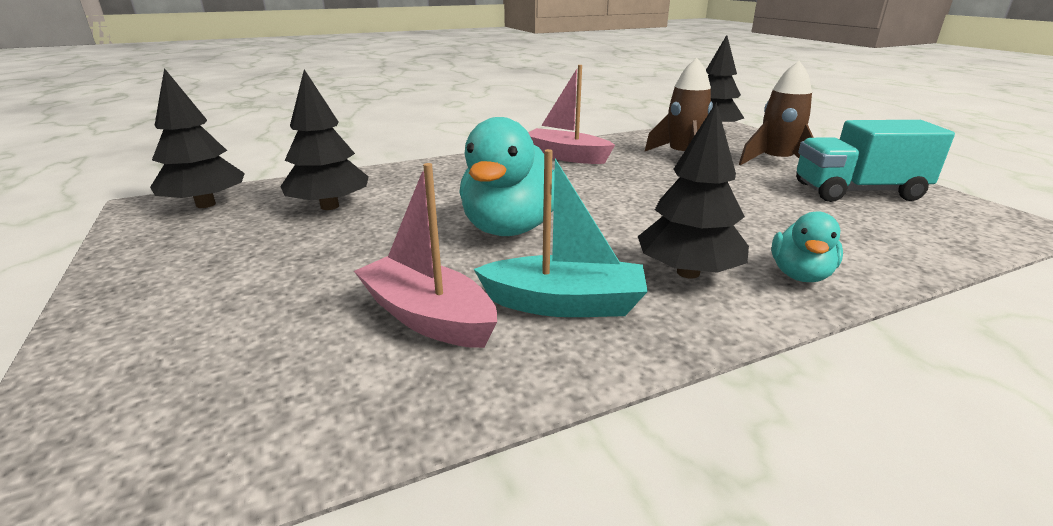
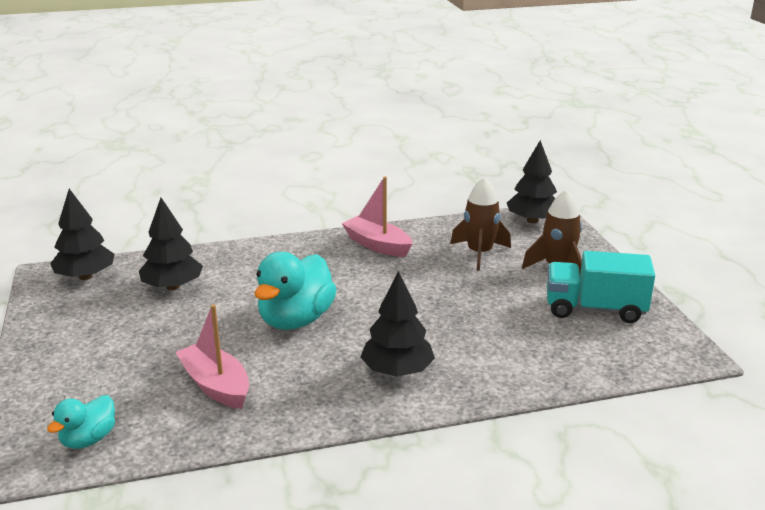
camera: 10 degrees right, 0 degrees up
turquoise boat [474,149,648,317] -> none
turquoise duck [771,211,843,282] -> turquoise duck moved to [47,395,115,449]

